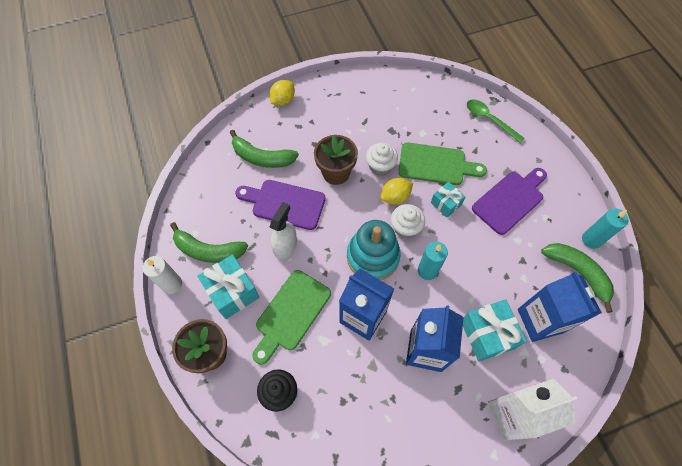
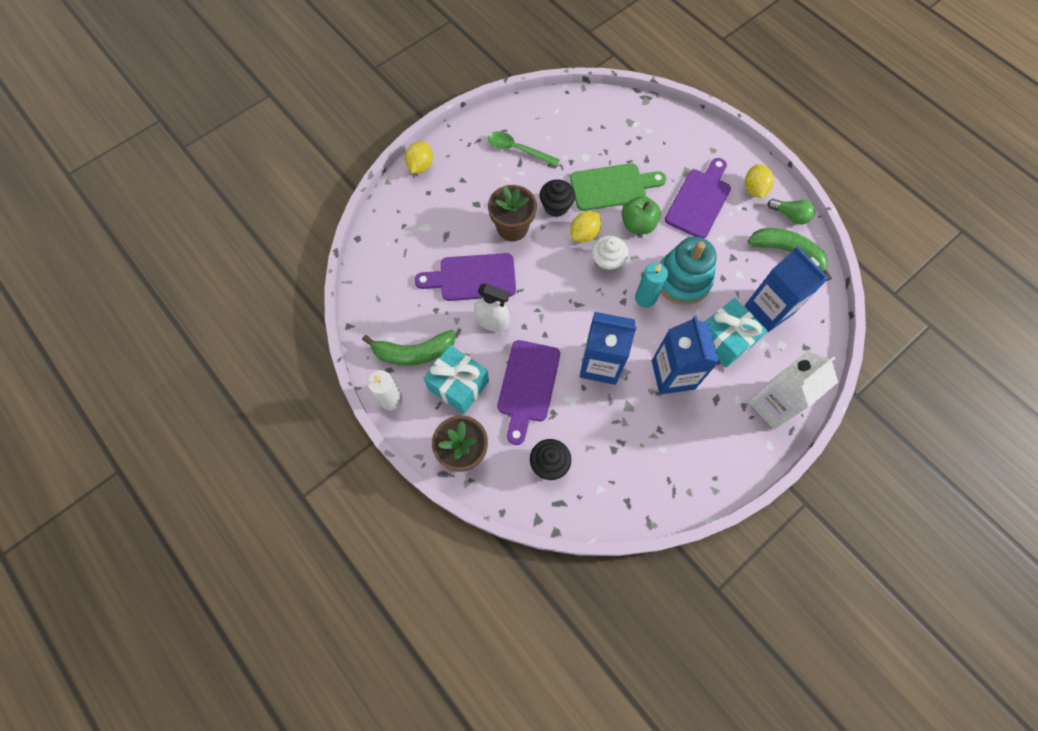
camera: 20 degrees left, 5 degrees up
green banana [230,130,299,168] -> none
green cutting board [252,270,331,365] -> purple cutting board [497,340,560,445]
white spray bottle [270,202,297,259] -> white spray bottle turned 105 degrees clockwise [474,283,510,331]
turquoise stacking toy [347,220,401,280] -> turquoise stacking toy moved to [660,237,717,305]
white cupcake [366,143,398,176] -> black cupcake [540,180,575,217]
turquoise gift [431,182,466,218] -> green apple [622,196,661,234]
green spoon [467,99,525,143] -> green spoon moved to [488,131,560,167]
turquoise candle [582,209,629,249] -> green light bulb [768,199,815,225]
none -> yellow lemon [745,164,774,199]

